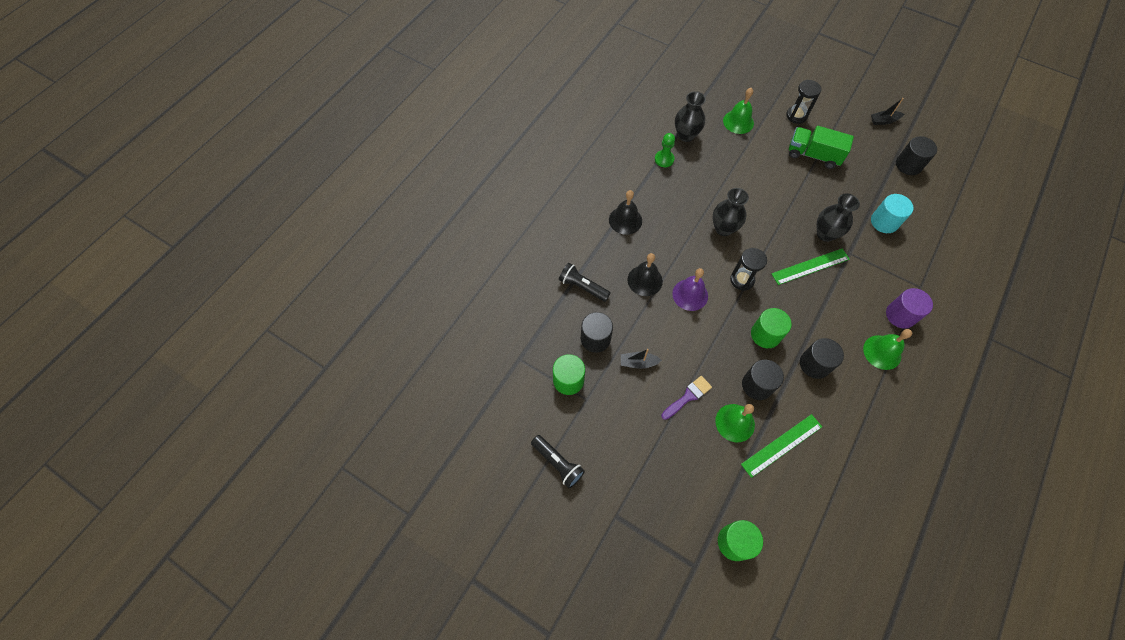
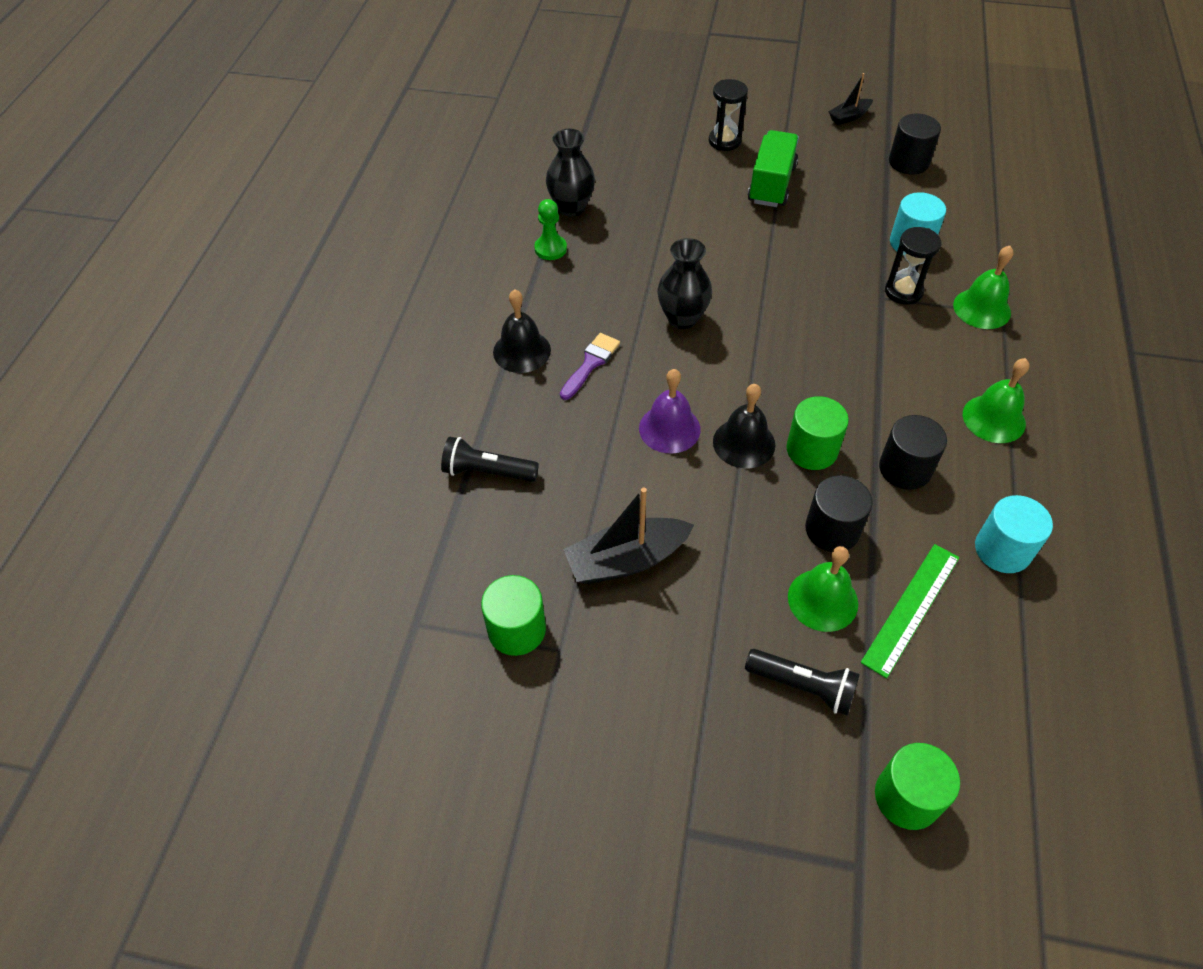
camera: 20 degrees left, 10 degrees down
black flashlight [531,435,585,488] -> black flashlight moved to [745,649,860,716]
black cylinder [581,312,613,353] -> none
black boat [621,349,662,369] -> black boat [563,487,694,584], size x1.79
black bell [627,253,663,296] -> black bell moved to [713,384,776,468]
purple brush [661,376,712,420] -> purple brush moved to [560,333,620,400]
green bell [723,88,754,134] -> green bell moved to [953,246,1013,329]
black hourglass [730,248,767,291] -> black hourglass moved to [885,227,941,305]
green ruler [771,248,850,285] -> none
green truck [789,126,854,169] -> green truck turned 105 degrees clockwise [748,130,799,207]
black vase [816,193,860,242] -> none
purple cylinder [886,288,933,329] -> none
none -> turquoise cylinder [975,495,1053,573]

